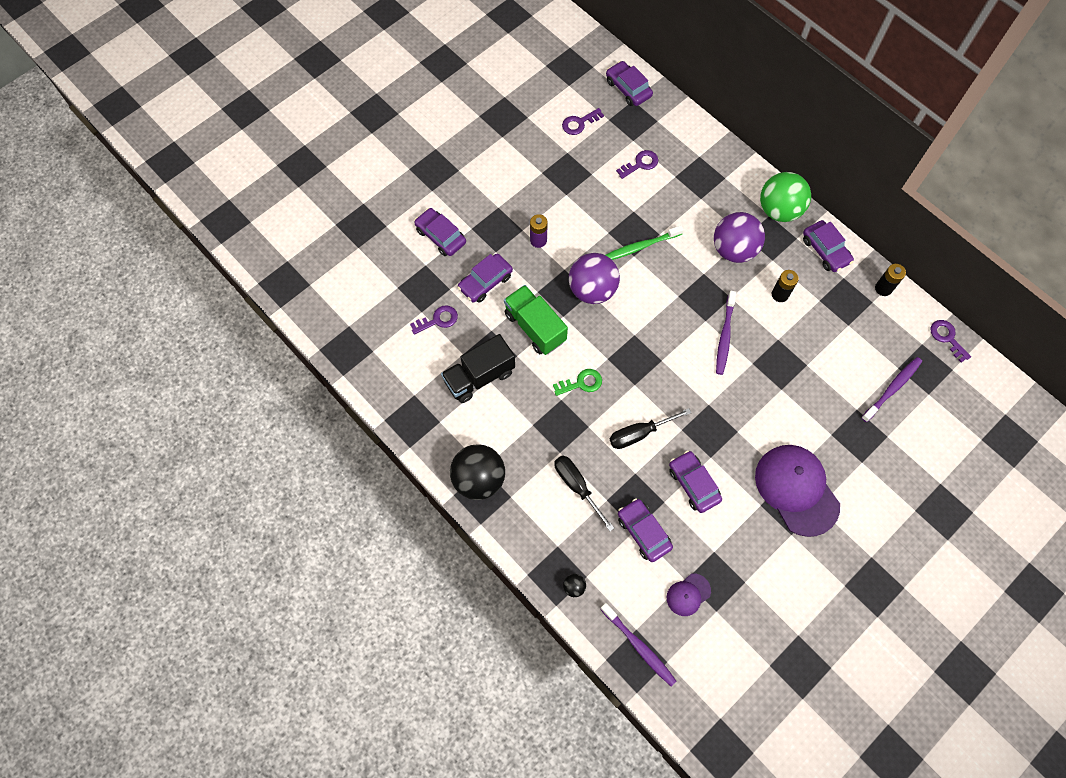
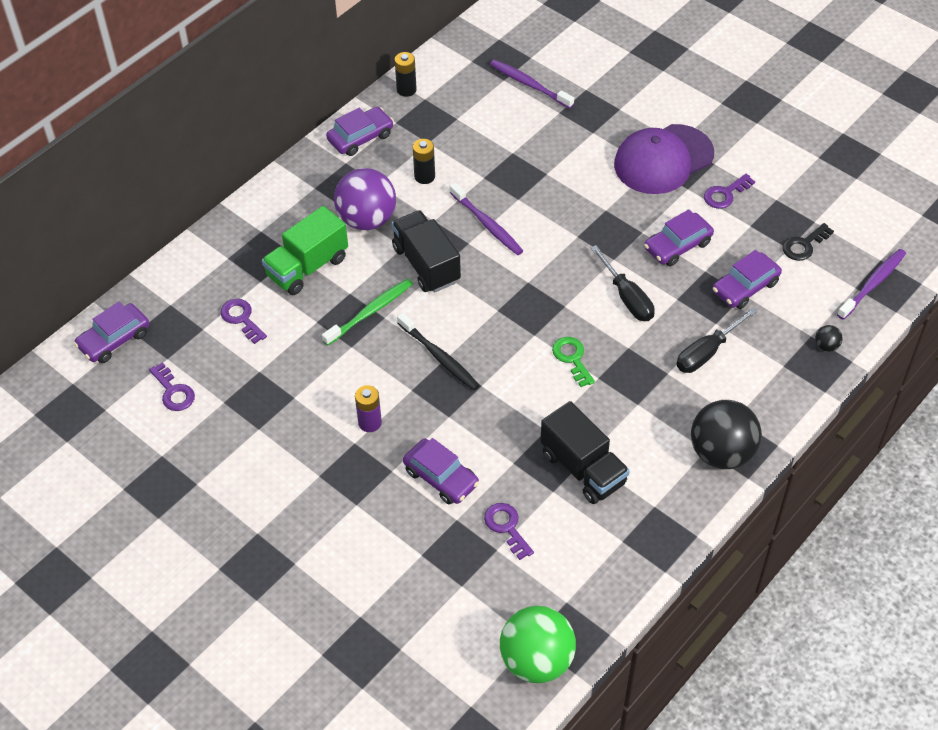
camera: 95 degrees left, 15 degrees down
purple car [414,208,466,256] -> none
green truck [504,285,568,355] -> green truck moved to [262,206,348,295]
purple ball [569,253,620,304] -> black toothbrush [397,312,480,391]
green toothbrush [606,225,684,260] -> green toothbrush turned 105 degrees counterclockwise [322,279,413,346]
purple cap [667,573,711,616] -> black key [783,223,834,261]
purple toothbrush [716,291,736,375] -> purple toothbrush turned 45 degrees clockwise [449,182,523,255]
green ball [760,172,811,222] -> green ball moved to [500,606,576,683]
purple key [930,320,971,363] -> purple key moved to [704,174,755,209]
none -> black truck [391,210,461,292]

